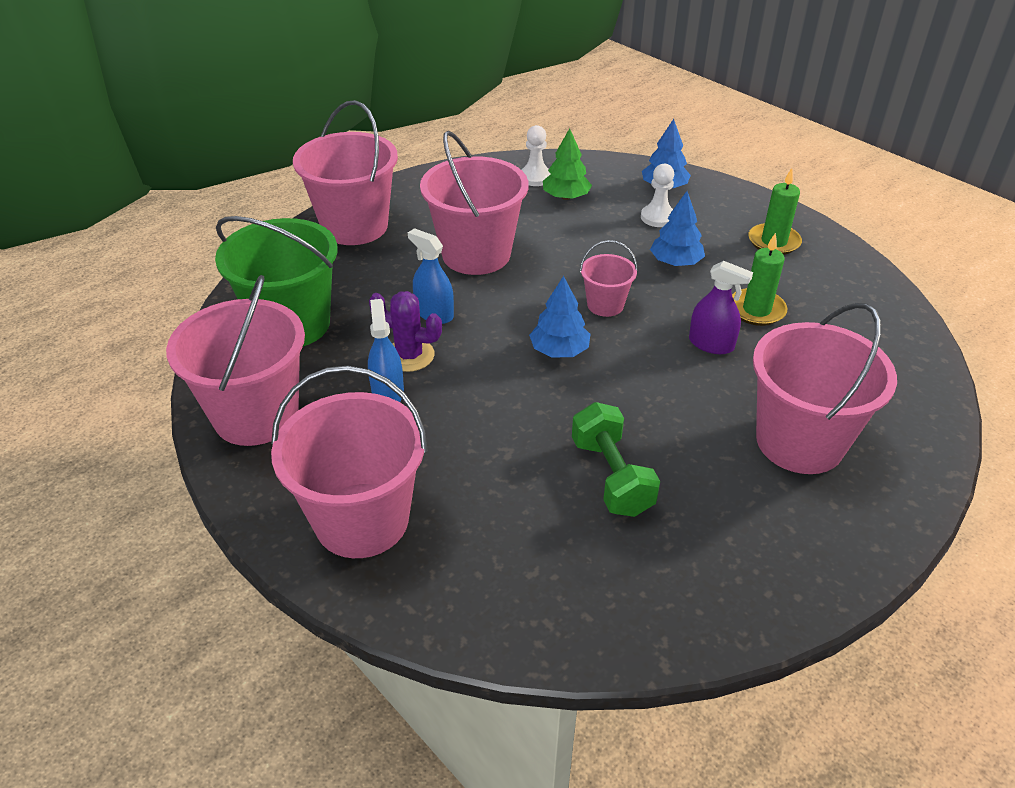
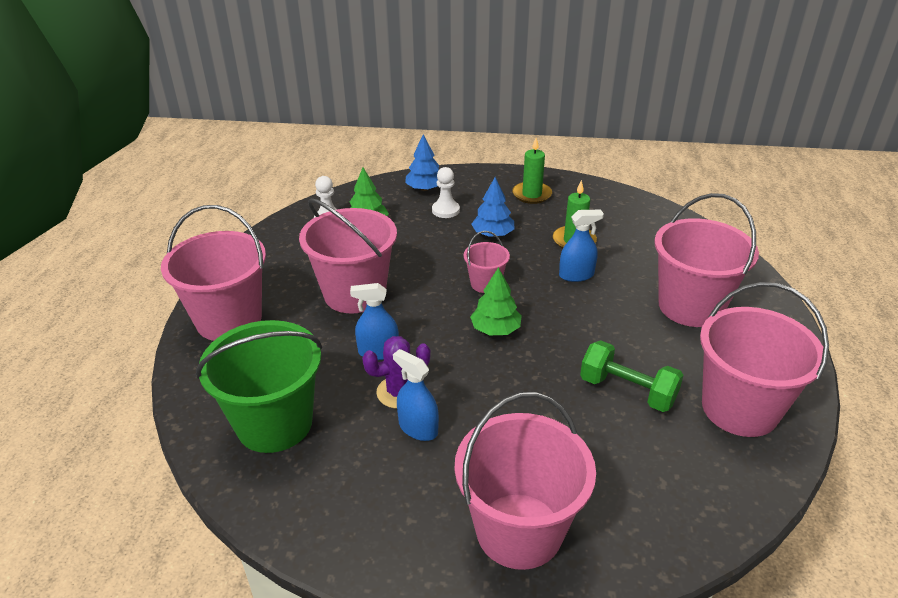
camera: 40 degrees left, 5 degrees down
pink bucket [166,275,305,446] -> pink bucket moved to [700,282,829,437]
blue tree [529,276,590,358] -> green tree [470,267,522,335]
purple spray bottle [689,261,753,354] -> blue spray bottle [559,210,604,282]

